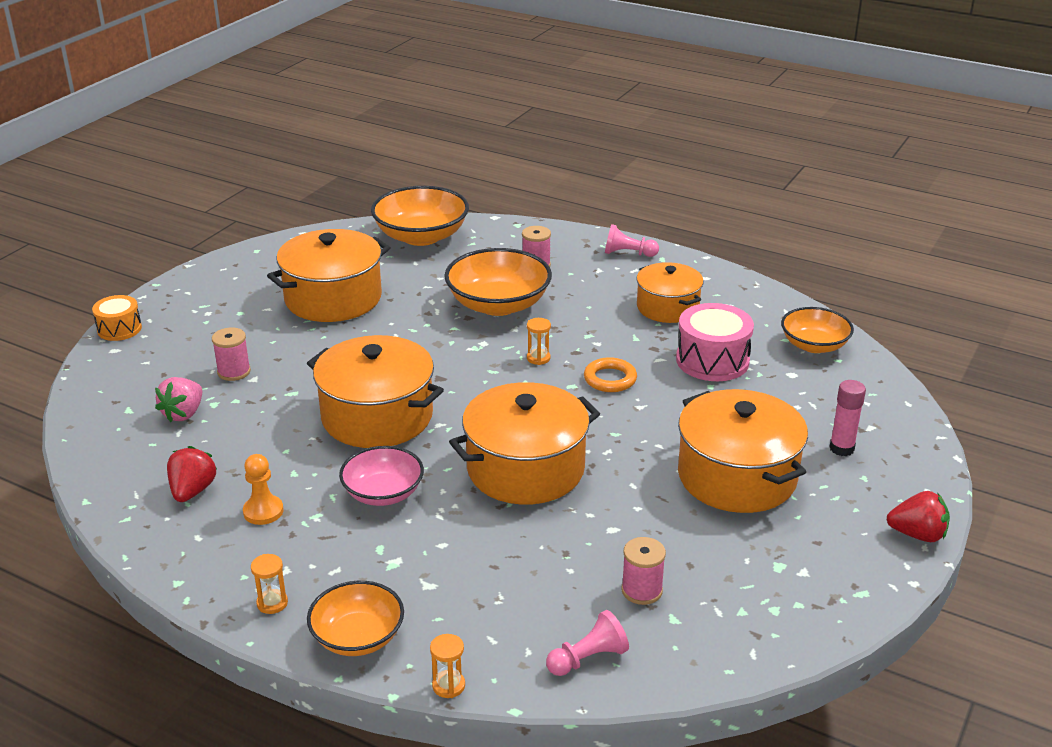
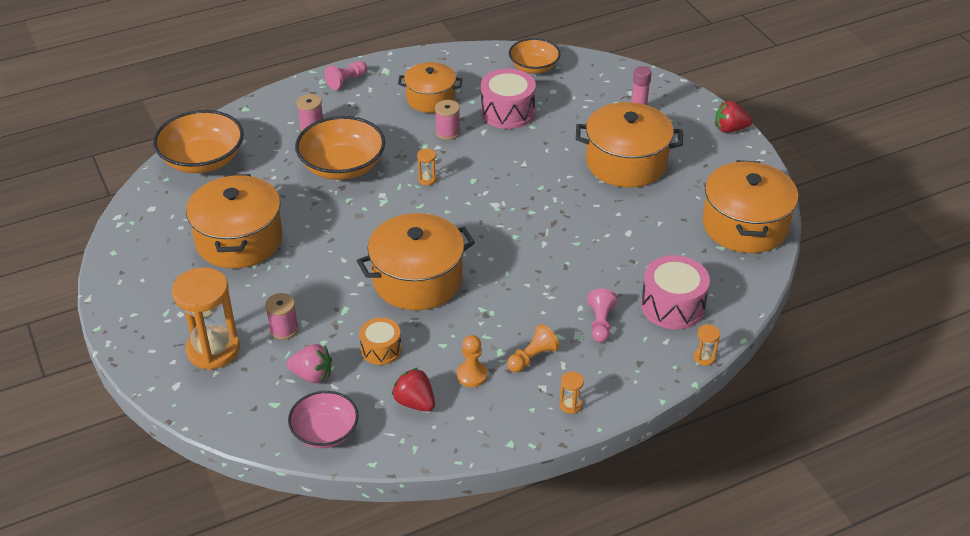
camera: 55 degrees left, 10 degrees up
orange drum [92,295,142,341] -> orange drum moved to [359,318,402,365]
pink strawberry [155,377,202,422] -> pink strawberry turned 45 degrees counterclockwise [287,344,332,383]
orange bowl [307,581,404,656] -> none
pink bowl [339,446,424,506] -> pink bowl moved to [288,391,358,448]
orange pot [449,382,600,505] -> orange pot moved to [702,160,798,253]
pink pawn [546,610,629,676] -> pink pawn moved to [587,289,617,342]
orange ring [584,357,637,392] -> none
pink spool [621,537,666,605] -> pink spool moved to [435,100,460,140]
red strawberry [887,491,950,542] -> red strawberry turned 135 degrees counterclockwise [715,101,752,133]
none -> orange hourglass [172,267,240,370]
none -> orange pawn [507,324,560,372]
none -> pink drum [641,255,710,329]

